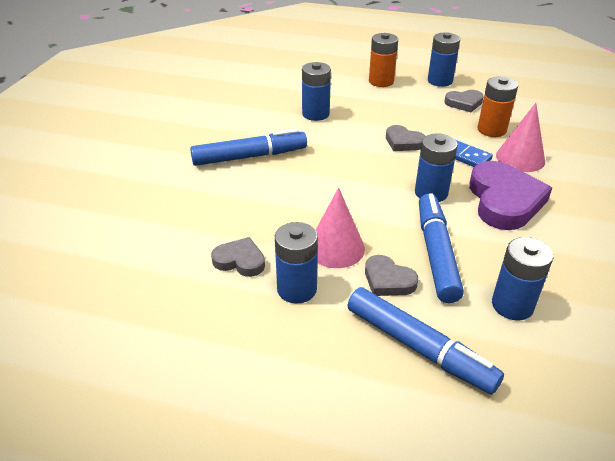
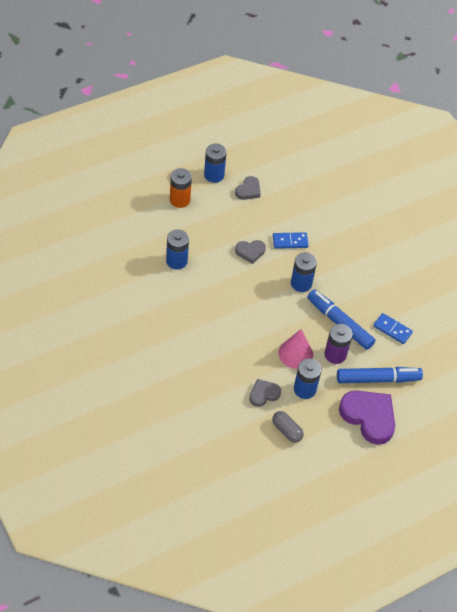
camera: 50 degrees left, 15 degrees up
blue marker [190,129,307,166] -> none
grey heart [365,255,418,296] -> purple battery [324,324,353,364]
purple heart [469,161,552,230] -> purple heart moved to [339,390,395,445]
orange battery [478,76,518,137] -> none
blue battery [492,237,553,320] -> blue domino [373,313,413,344]
pink cone [496,103,545,172] -> none
none -> grey capsule [272,411,303,443]

